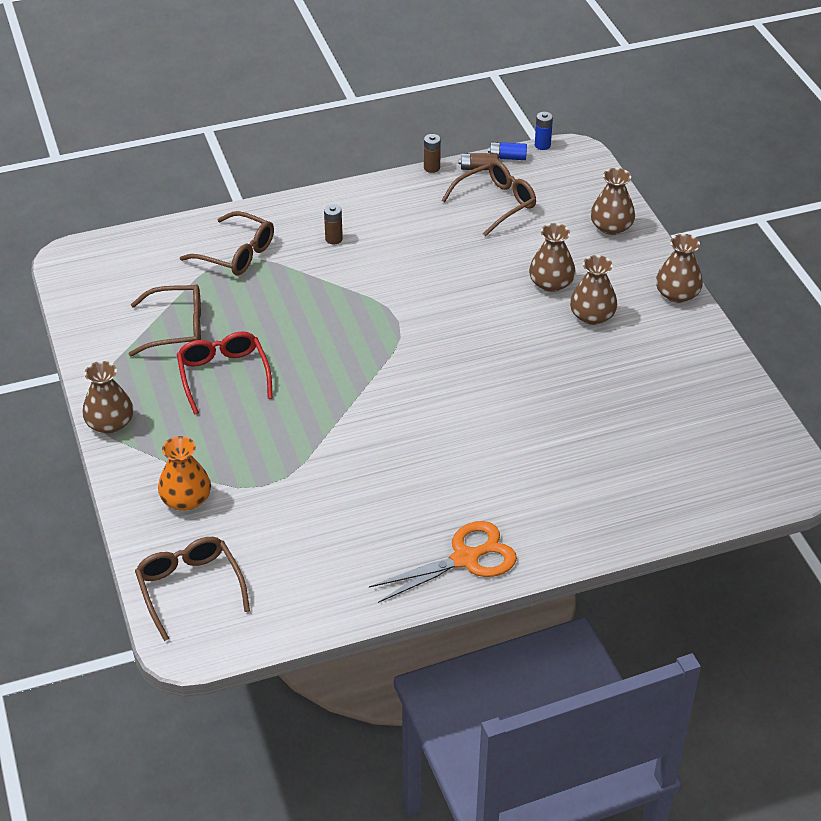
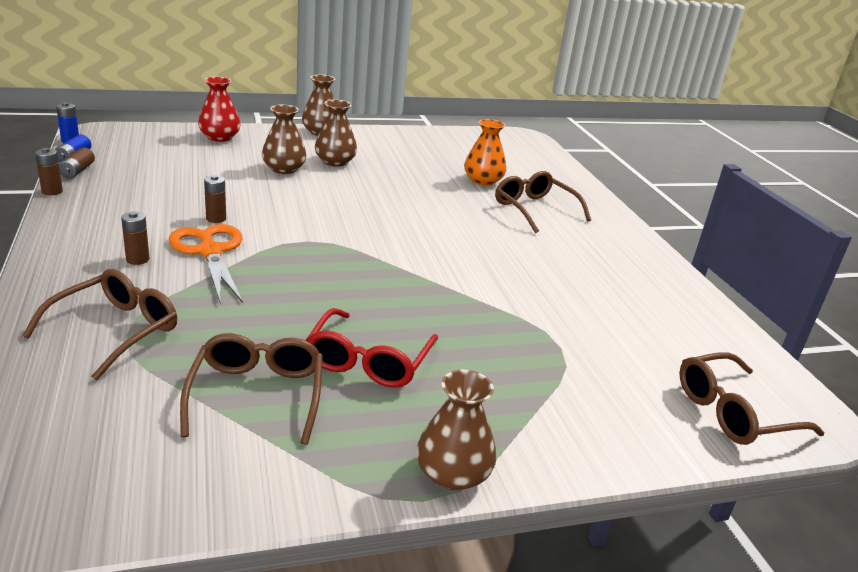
camera: 90 degrees left, 15 degrees down
orange vase [158,436,211,510] -> orange vase moved to [464,119,506,186]
red glasses [177,331,273,415] -> red glasses turned 60 degrees counterclockwise [306,308,438,388]
orange scissors [369,521,517,603] -> orange scissors moved to [169,224,243,303]
brown glasses [442,160,536,236] -> brown glasses moved to [495,171,591,233]
brown vase [591,168,635,235] -> red vase [198,76,241,142]
none -> brown battery [204,175,226,223]

